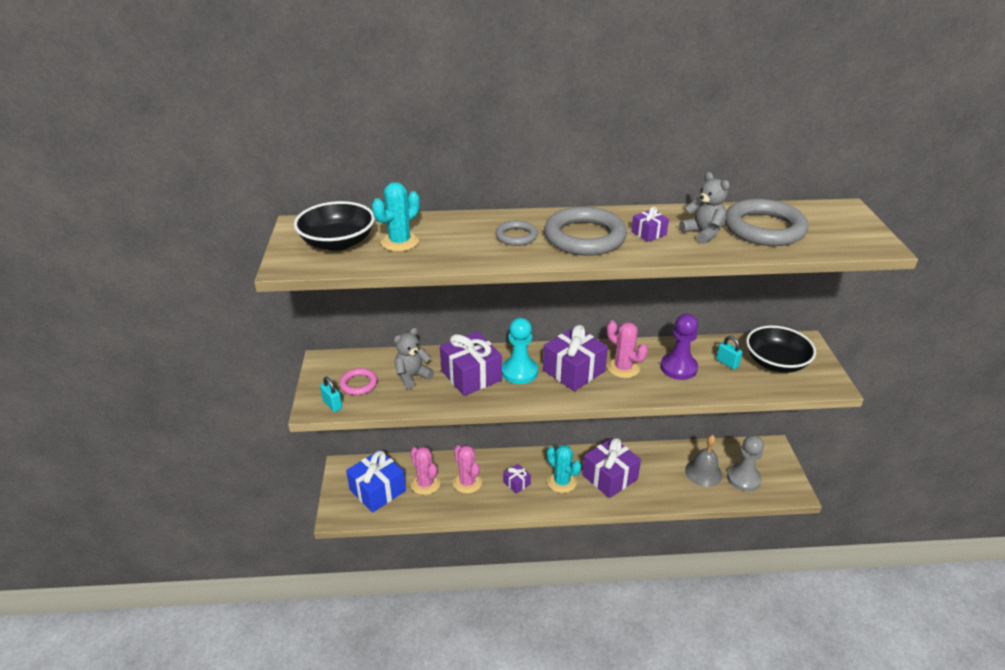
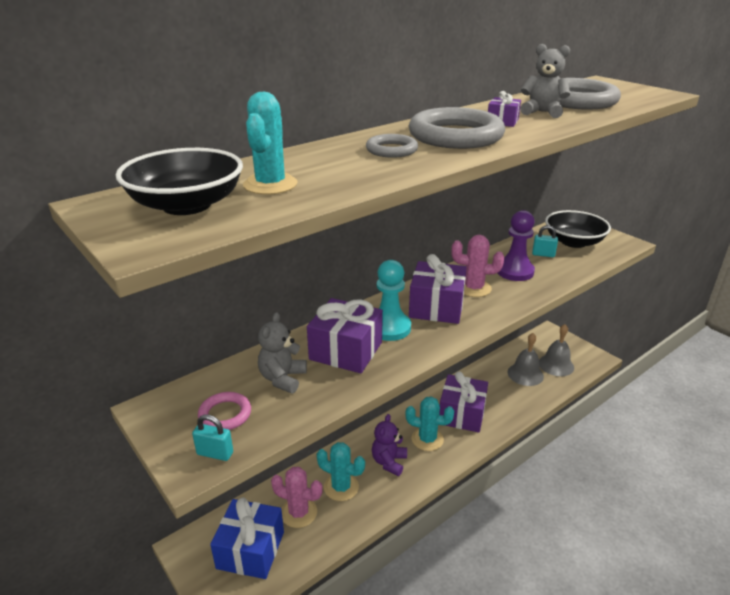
camera: 35 degrees left, 5 degrees down
pink cactus [453,445,482,494] -> turquoise cactus [317,442,365,501]
purple gift [503,464,531,494] -> purple teddy bear [372,414,407,476]
grey pawn [727,435,764,491] -> grey bell [539,324,574,376]

